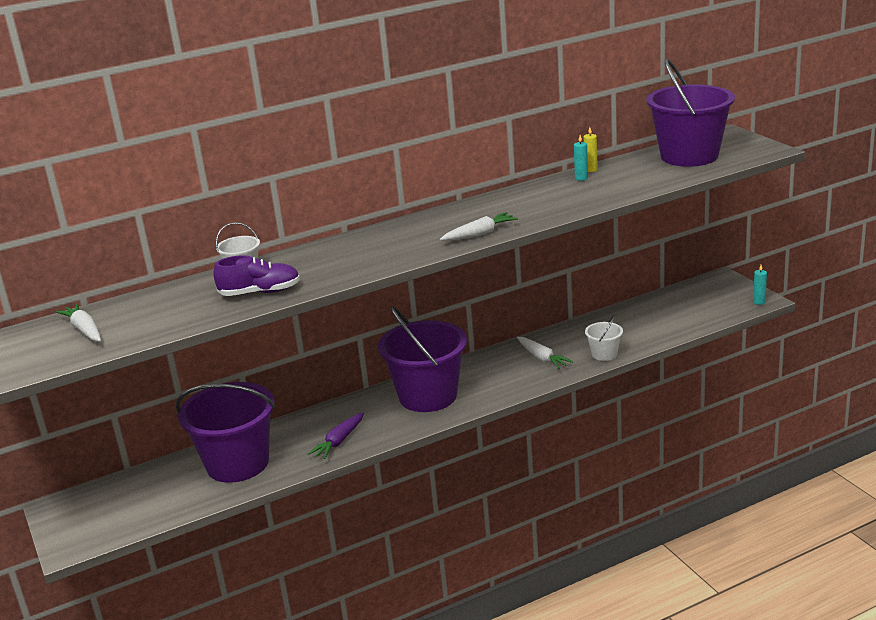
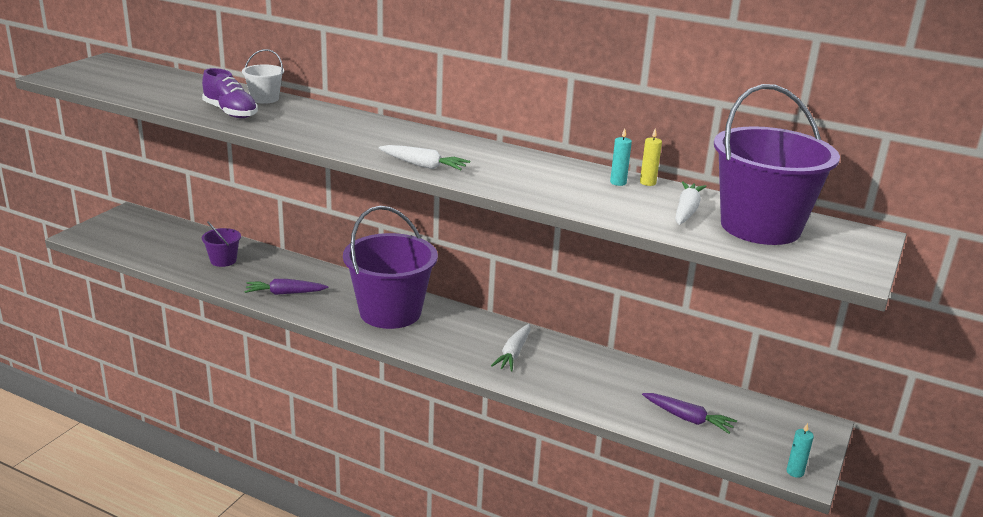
camera: 50 degrees right, 0 degrees up
white carrot [56,304,101,342] -> white carrot moved to [675,181,707,225]
purple bucket [176,382,276,483] -> purple bucket [202,221,241,267], size x0.45
white bucket [585,314,623,361] -> none
none -> purple carrot [642,393,737,434]

